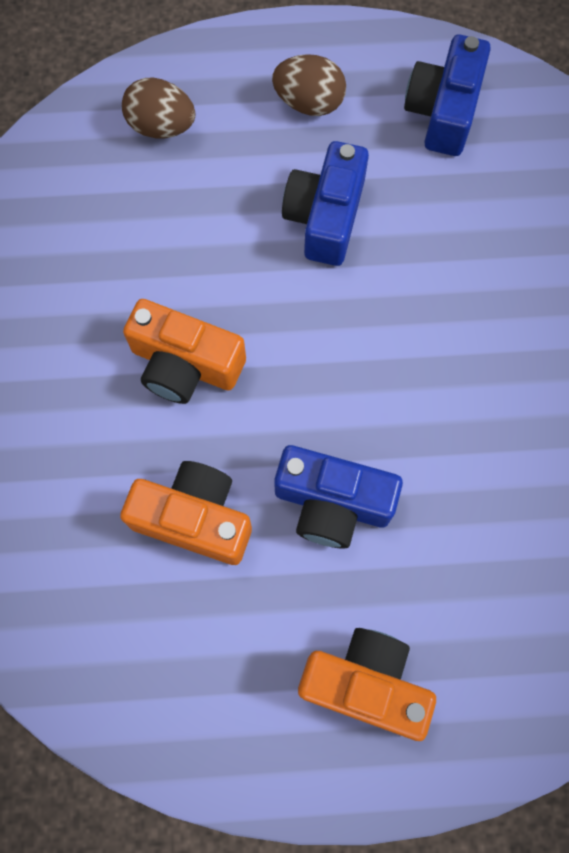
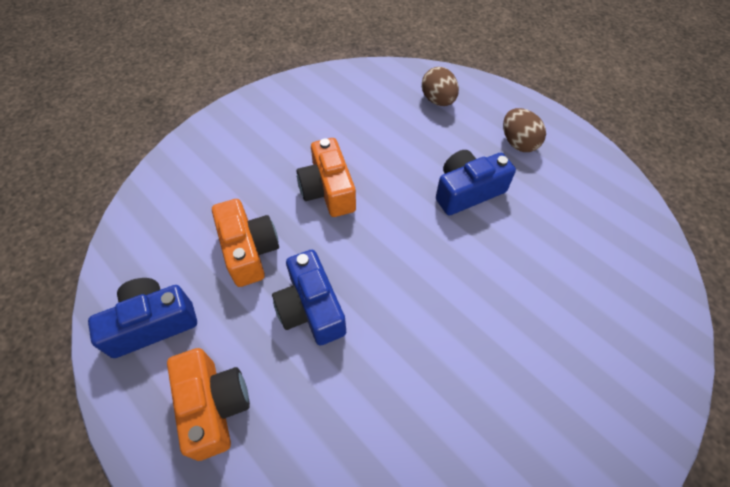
camera: 50 degrees right, 15 degrees down
blue camera [404,35,491,156] -> blue camera moved to [88,278,197,358]

